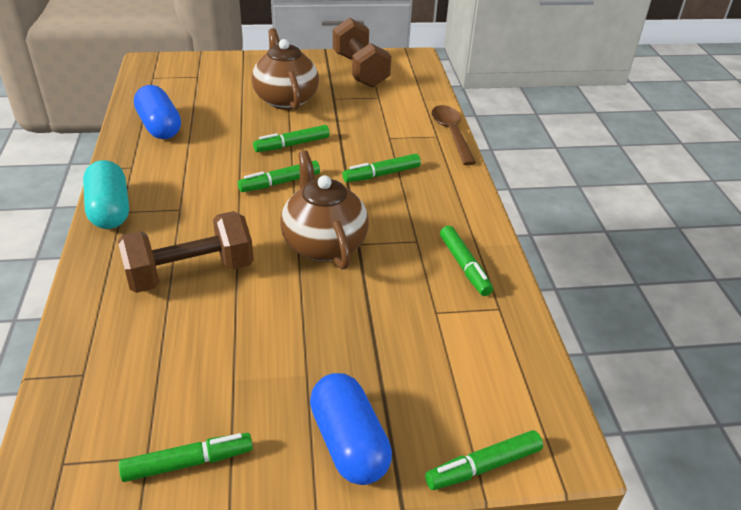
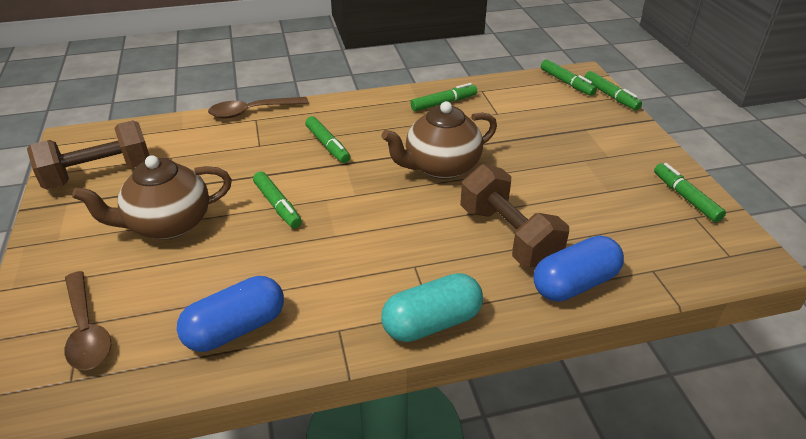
camera: 95 degrees left, 0 degrees up
green marker [238,160,320,192] -> green marker moved to [541,59,597,96]
blue capsule [310,373,392,485] -> blue capsule moved to [533,236,624,301]
none -> brown spoon [65,271,111,370]

